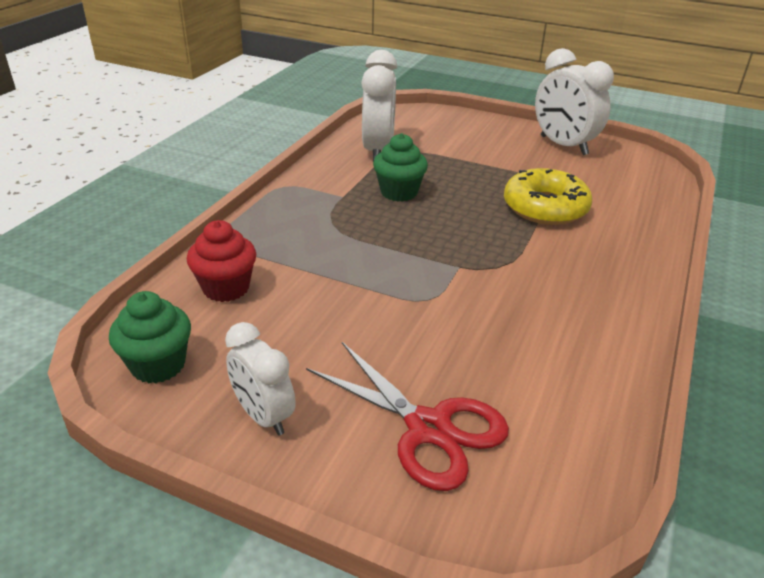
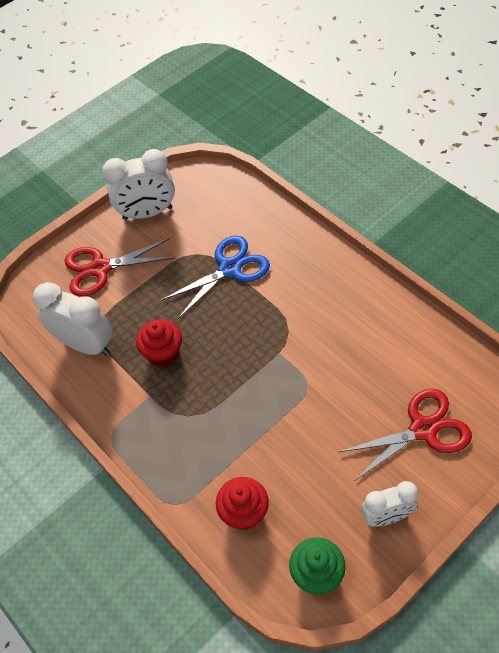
camera: 60 degrees left, 20 degrees up
green cupcake [373,133,428,202] -> red cupcake [136,320,182,367]
yellow donut [504,168,592,225] -> blue scissors [161,235,270,319]
none -> red scissors [65,238,175,297]

